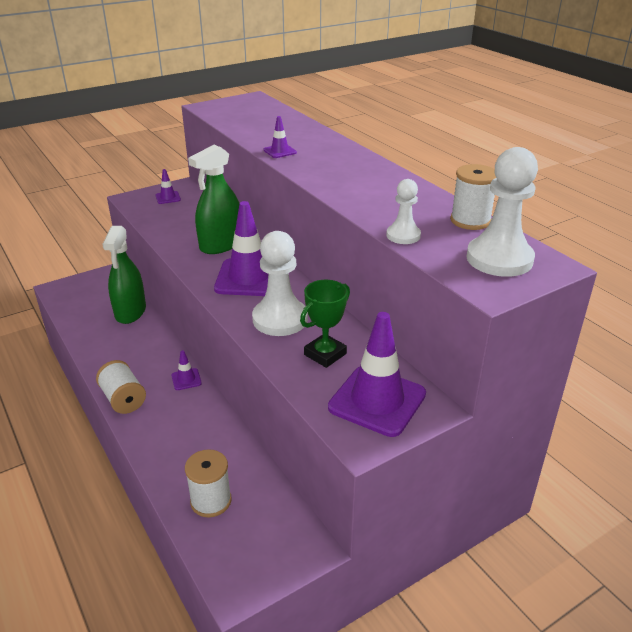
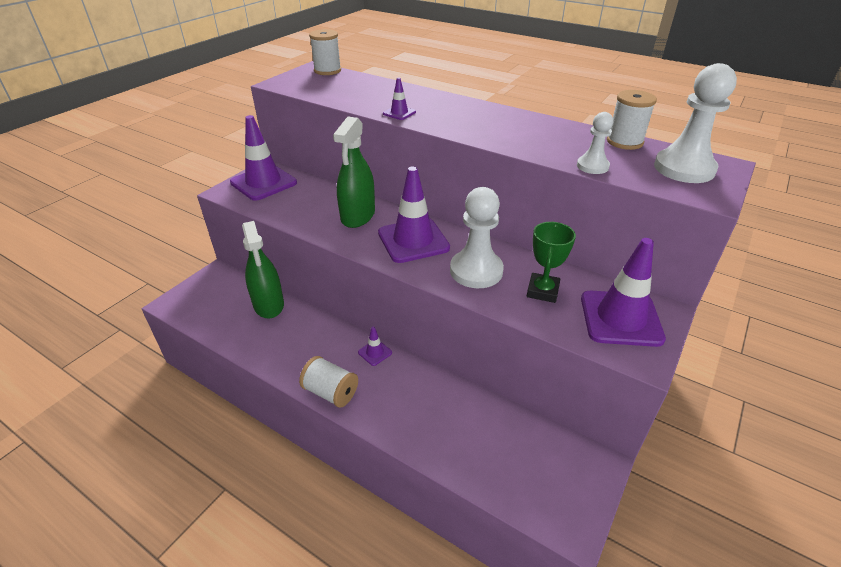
camera: 25 degrees left, 5 degrees up
purple traffic cone [156,169,181,204] -> purple traffic cone [230,115,297,201], size x2.24
white spool [185,449,232,517] -> white spool moved to [309,29,341,75]

